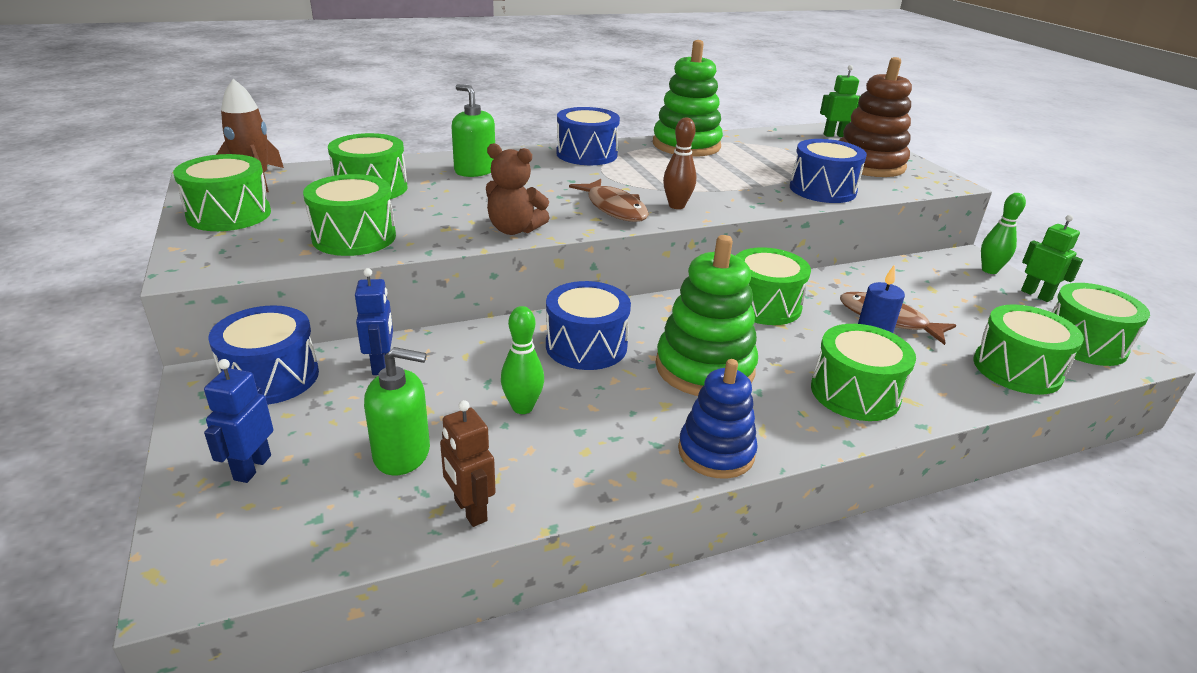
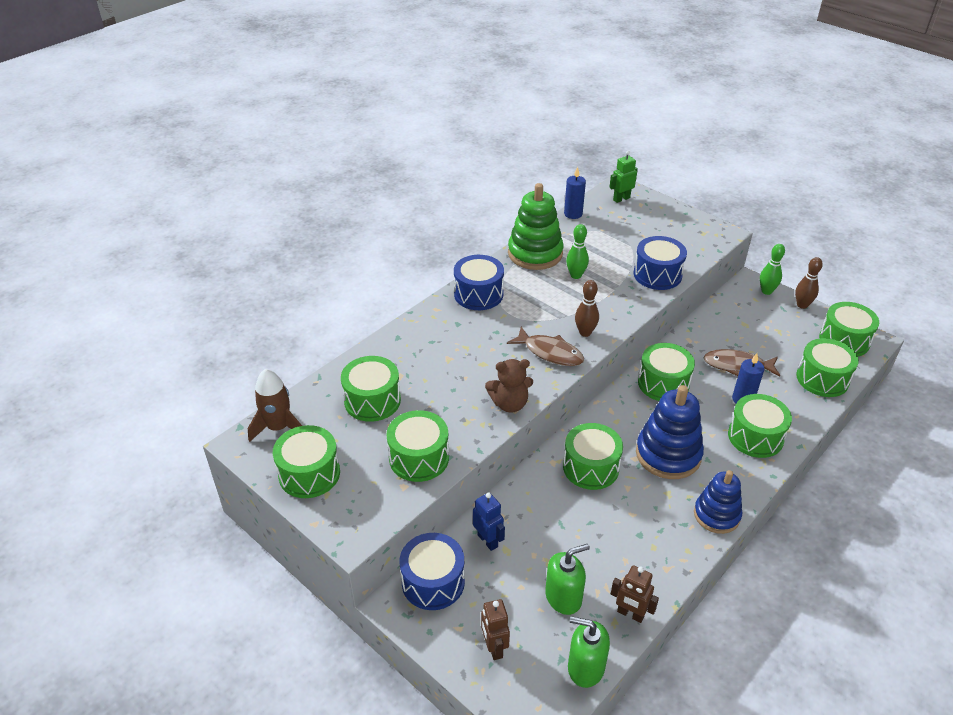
camera: 25 degrees left, 10 degrees up
blue robot [204,359,273,483] -> brown robot [481,599,510,660]
green soap dispenser [451,84,495,177] -> green soap dispenser moved to [568,616,610,688]
green bowling pin [501,306,544,414] -> green bowling pin moved to [566,224,589,279]
blue drum [546,281,631,370] -> green drum [563,423,623,490]
green stacking toy [656,235,758,396] -> blue stacking toy [636,385,704,479]
brown stacking toy [839,57,912,177] -> none
green robot [1021,215,1083,302] -> brown bowling pin [795,257,823,309]
none -> blue candle [564,167,586,219]

